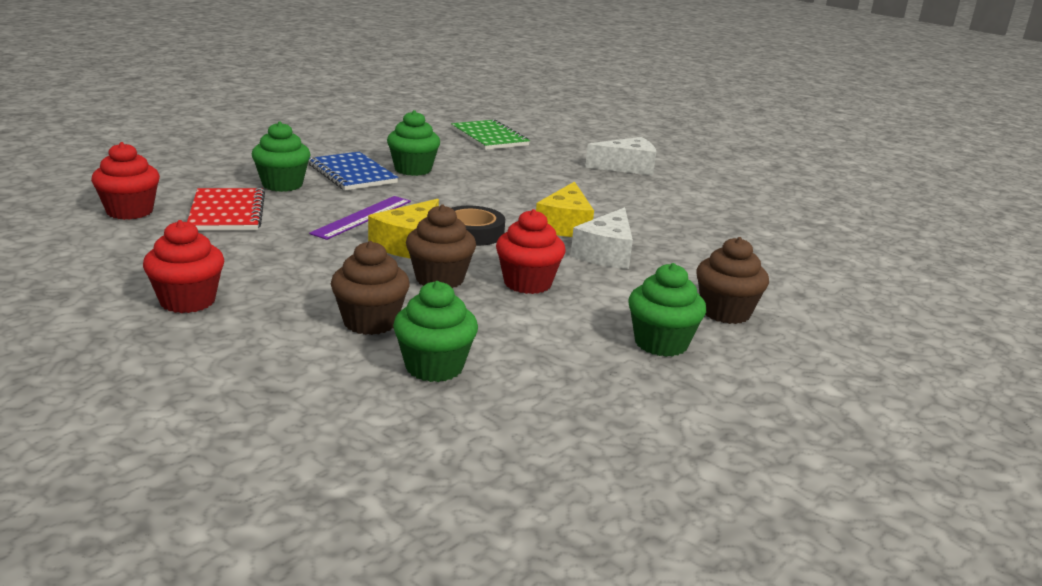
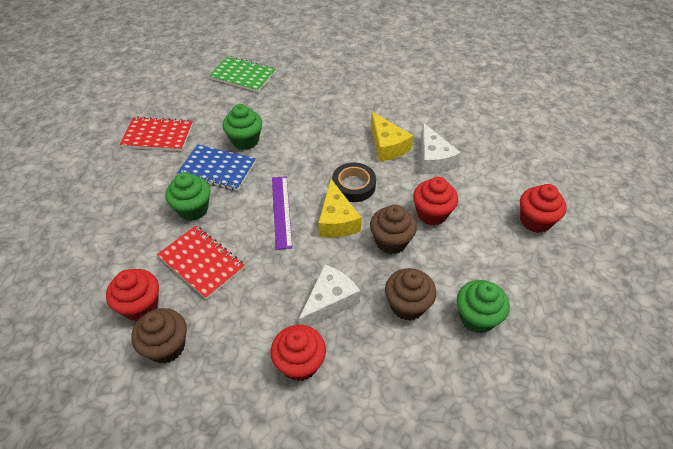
camera: 35 degrees left, 25 degrees up
white cheese [585,137,656,175] -> white cheese moved to [298,265,361,327]
green cupcake [628,263,706,357] -> red cupcake [520,184,567,233]
brown cupcake [696,237,769,324] -> brown cupcake moved to [131,308,187,364]
none -> red notebook [120,117,193,151]

